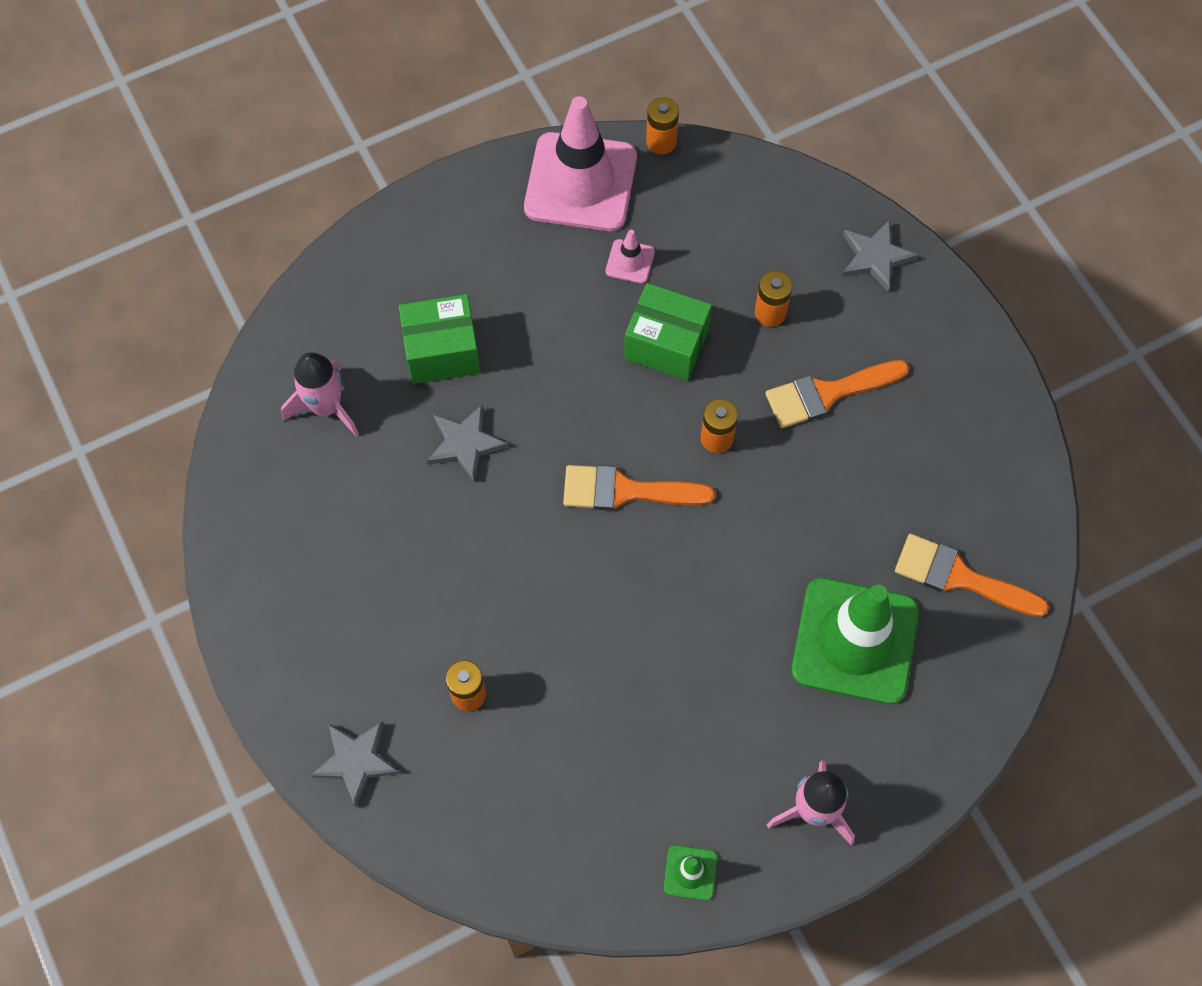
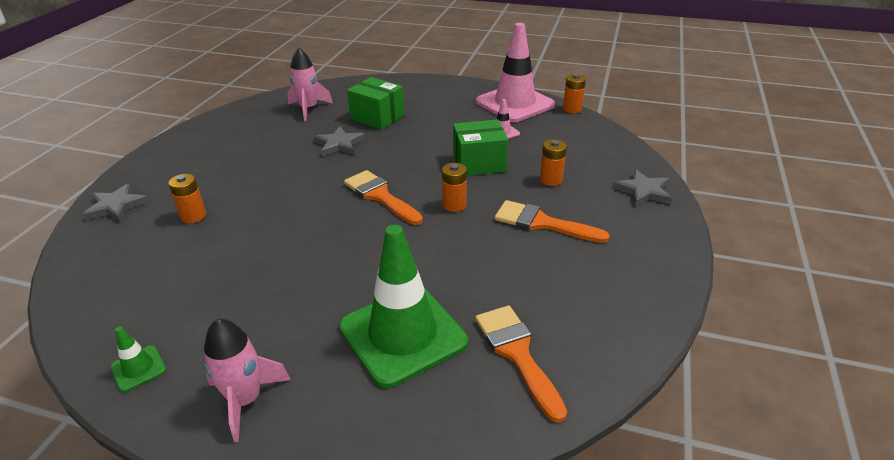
camera: 45 degrees right, 30 degrees down
green box [624,283,712,381] -> green box turned 75 degrees counterclockwise [453,119,508,176]

